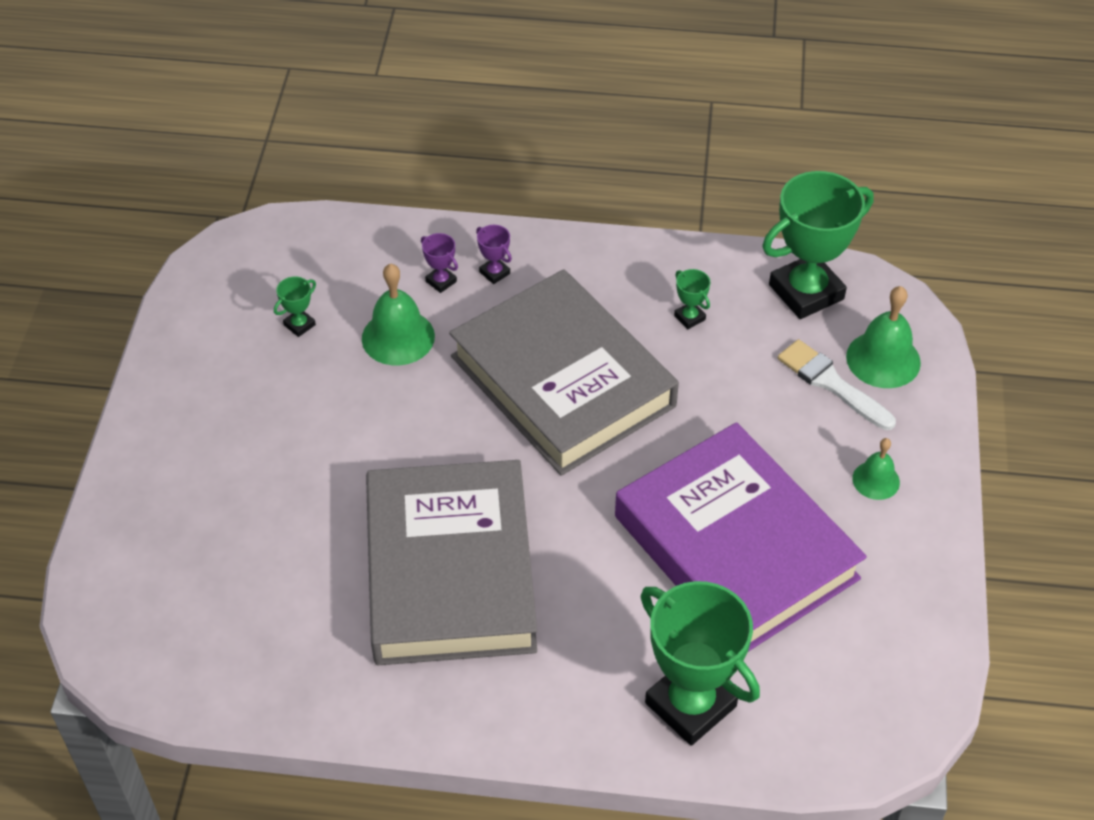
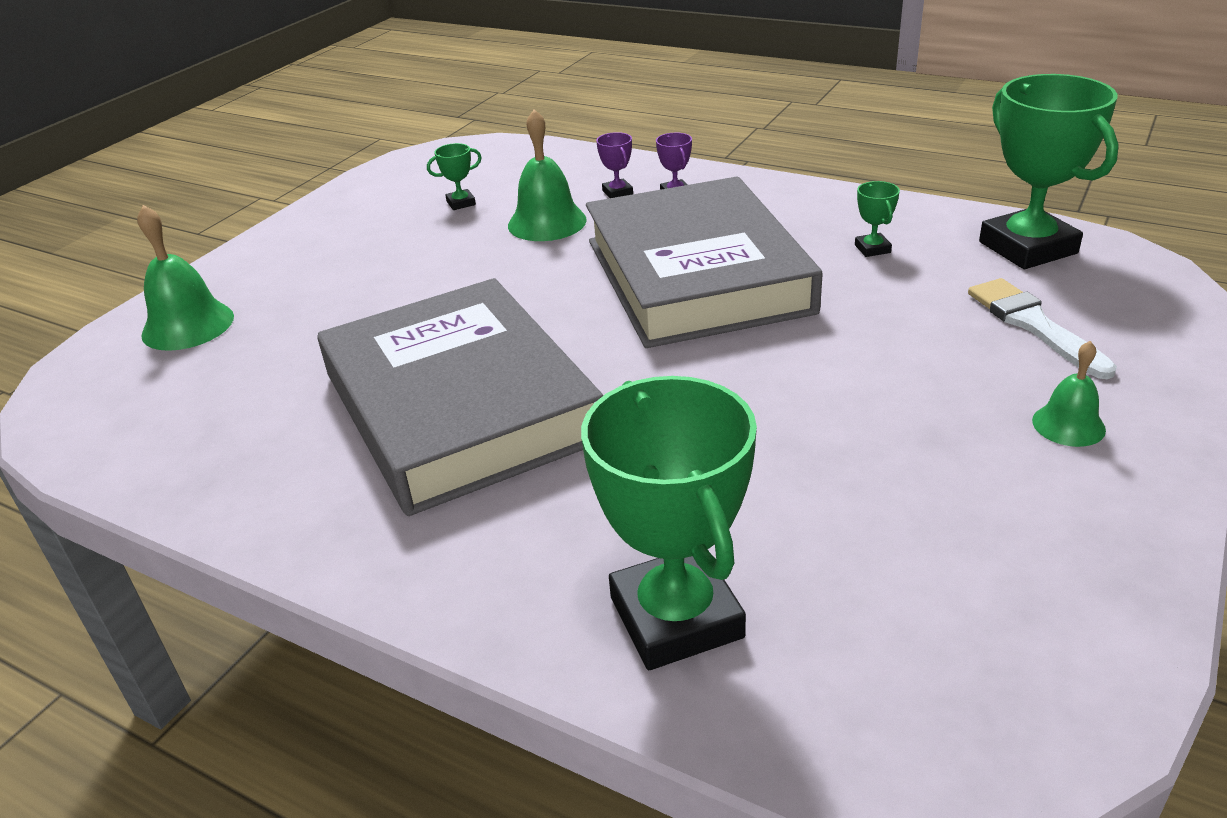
camera: 25 degrees right, 15 degrees down
grey book [366,460,537,665] -> grey book turned 45 degrees counterclockwise [318,278,603,516]
purple book [615,422,867,652] -> none
green trophy [762,171,874,319] -> green trophy turned 75 degrees clockwise [979,74,1119,269]
green bell [846,286,921,388] -> green bell moved to [137,205,234,351]

